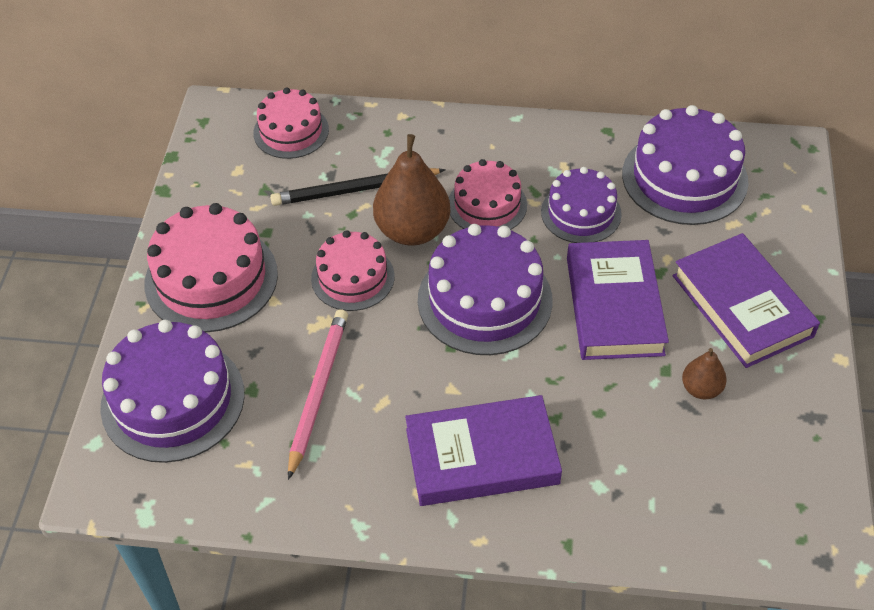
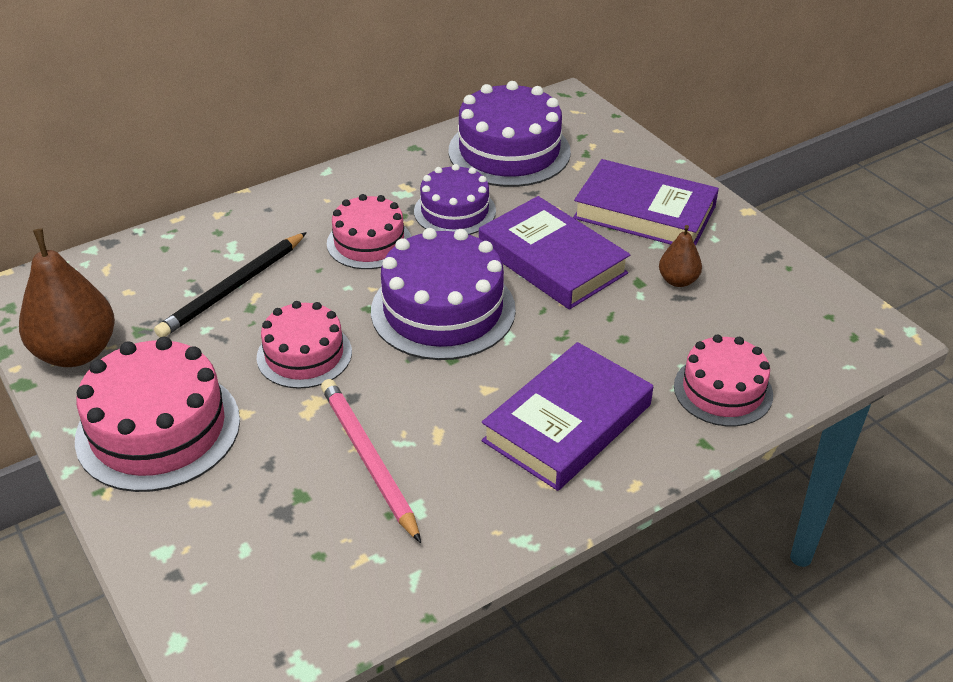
camera: 40 degrees left, 10 degrees down
purple cake [100,320,245,463] -> none
pink cake [253,87,329,159] -> pink cake moved to [674,335,773,426]
brown pear [373,134,450,246] -> brown pear moved to [19,229,115,367]

